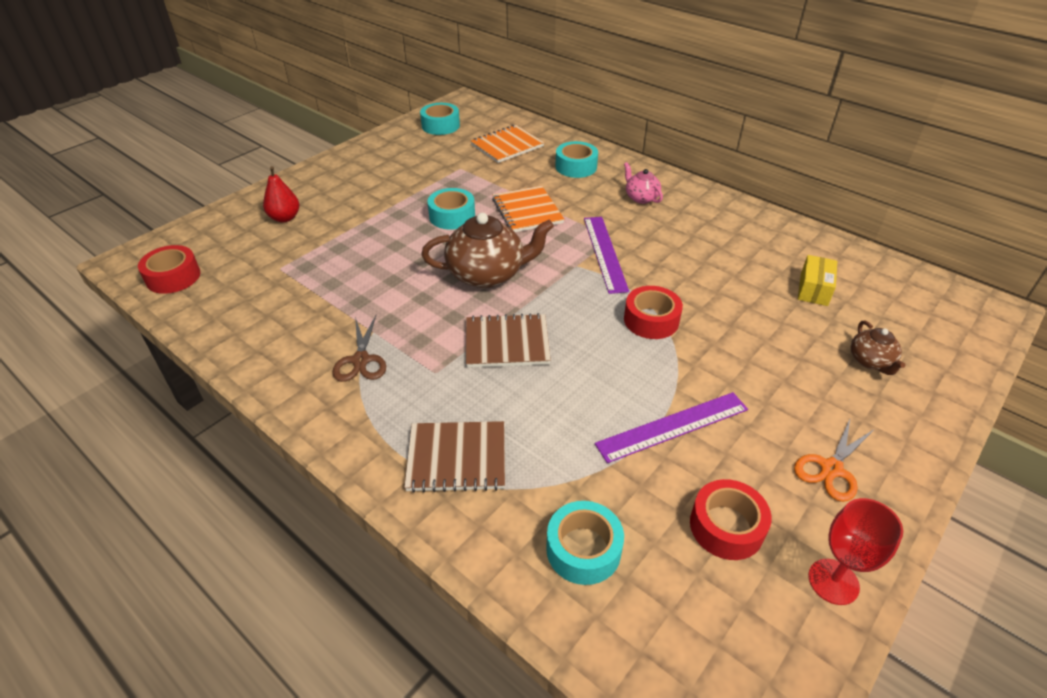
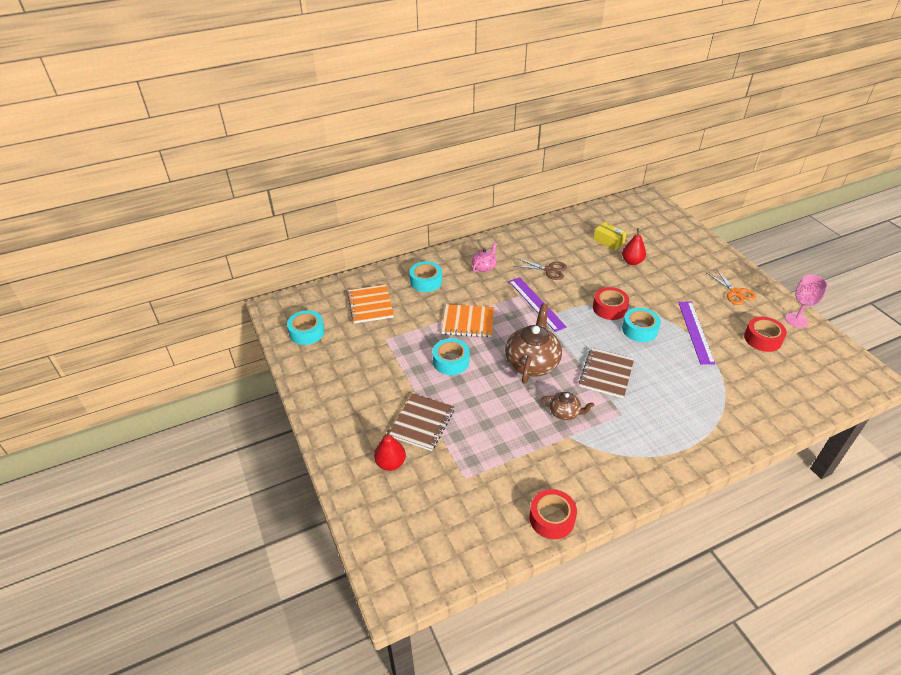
camera: 65 degrees left, 0 degrees up
red tape [138,245,200,294] -> red tape moved to [529,489,577,539]
brown scissors [332,315,386,382] -> brown scissors moved to [515,258,567,280]
brown notebook [404,421,505,493] -> brown notebook moved to [390,393,455,451]
turquoise tape [546,501,624,585] -> turquoise tape moved to [622,308,661,342]
purple ruler [584,217,629,294] -> purple ruler turned 45 degrees clockwise [509,277,567,332]
pink teapot [624,162,663,204] -> pink teapot turned 135 degrees clockwise [472,242,497,272]
red goblet [808,498,903,605] -> pink goblet [785,275,828,328]
brown teapot [851,320,905,375] -> brown teapot moved to [541,392,594,420]
none -> red pear [622,228,646,265]

